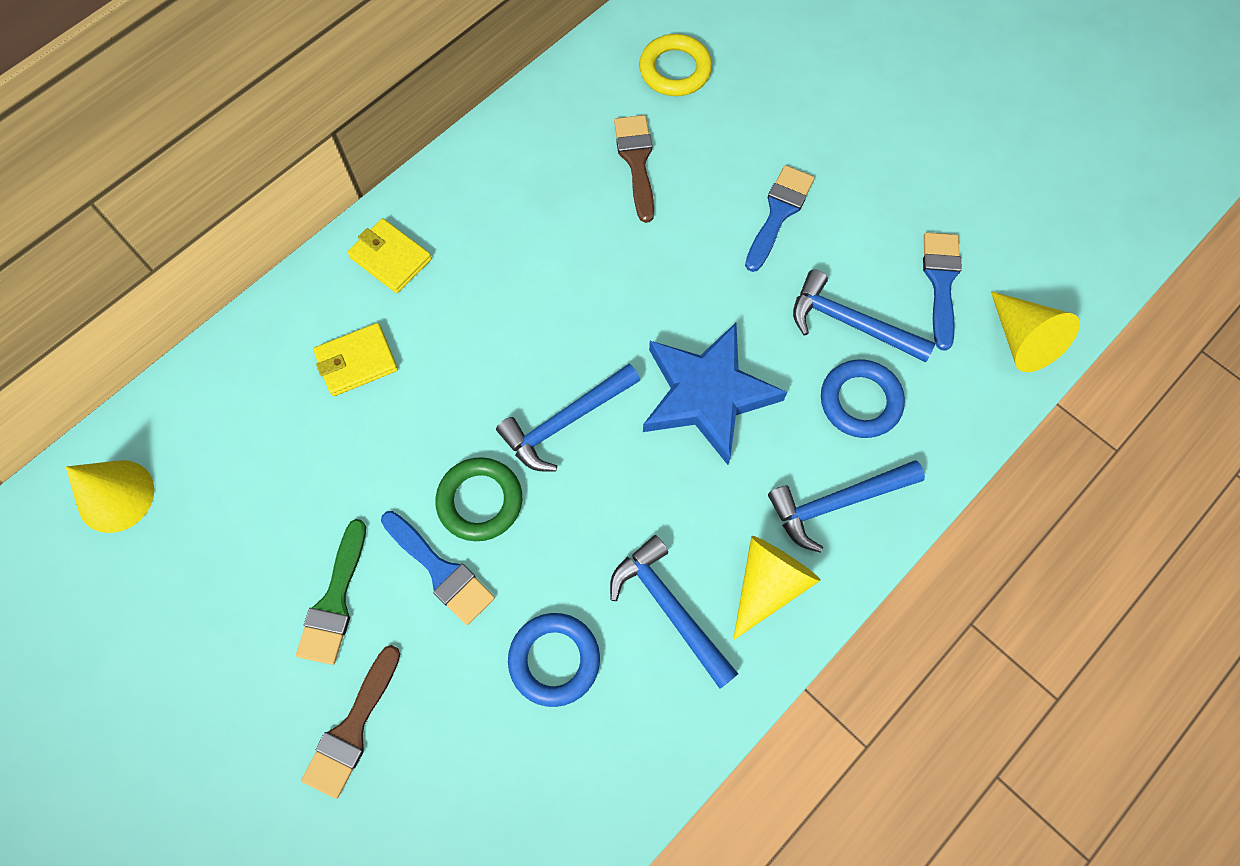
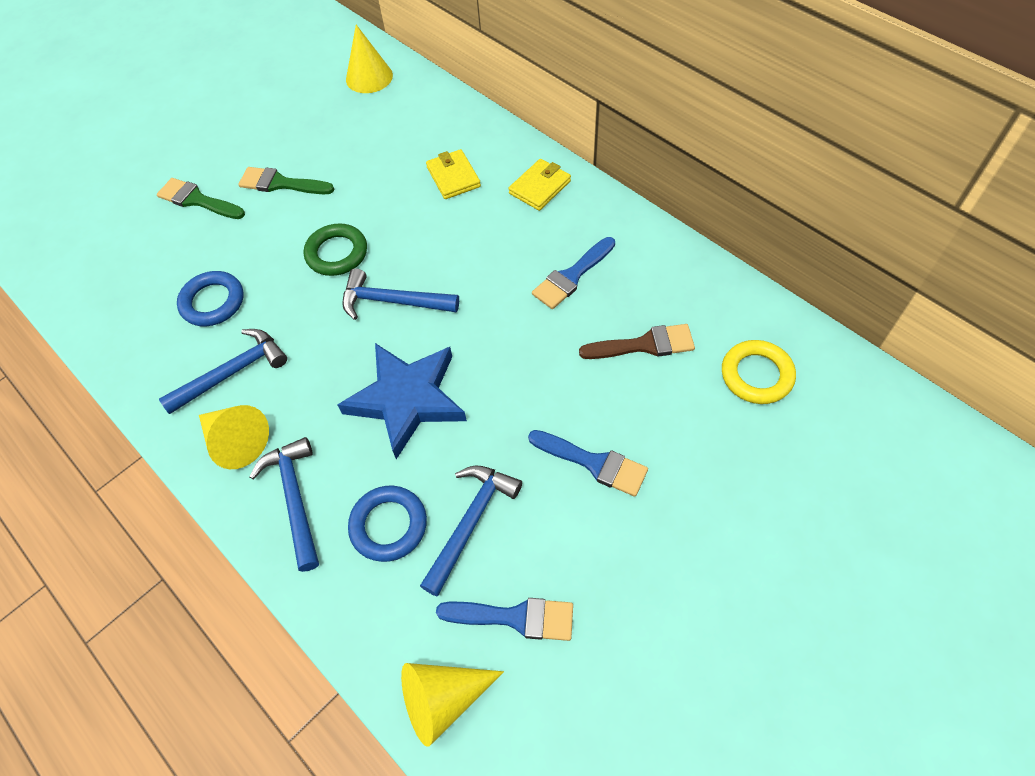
camera: 95 degrees right, 10 degrees down
brown brush [301,645,400,799] -> green brush [157,178,245,219]
blue brush [381,511,495,625] -> blue brush moved to [532,237,615,309]
blue hammer [496,364,640,472] -> blue hammer turned 45 degrees counterclockwise [342,268,459,320]

